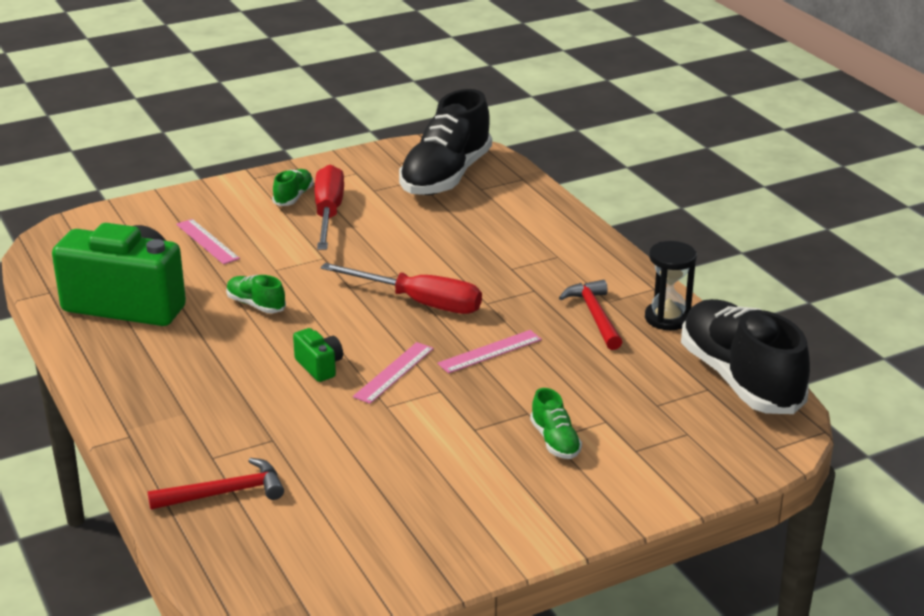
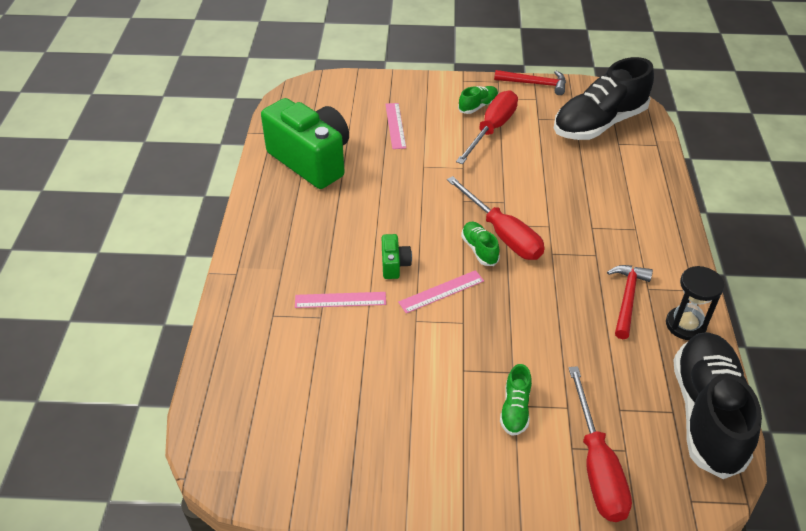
camera: 30 degrees right, 15 degrees up
red hammer [147,458,284,510] -> red hammer moved to [494,70,566,95]
green shoe [226,275,286,313] -> green shoe moved to [461,222,500,266]
pink ruler [437,330,542,374] -> pink ruler moved to [295,292,386,308]
none -> red screwdriver [569,366,632,522]

